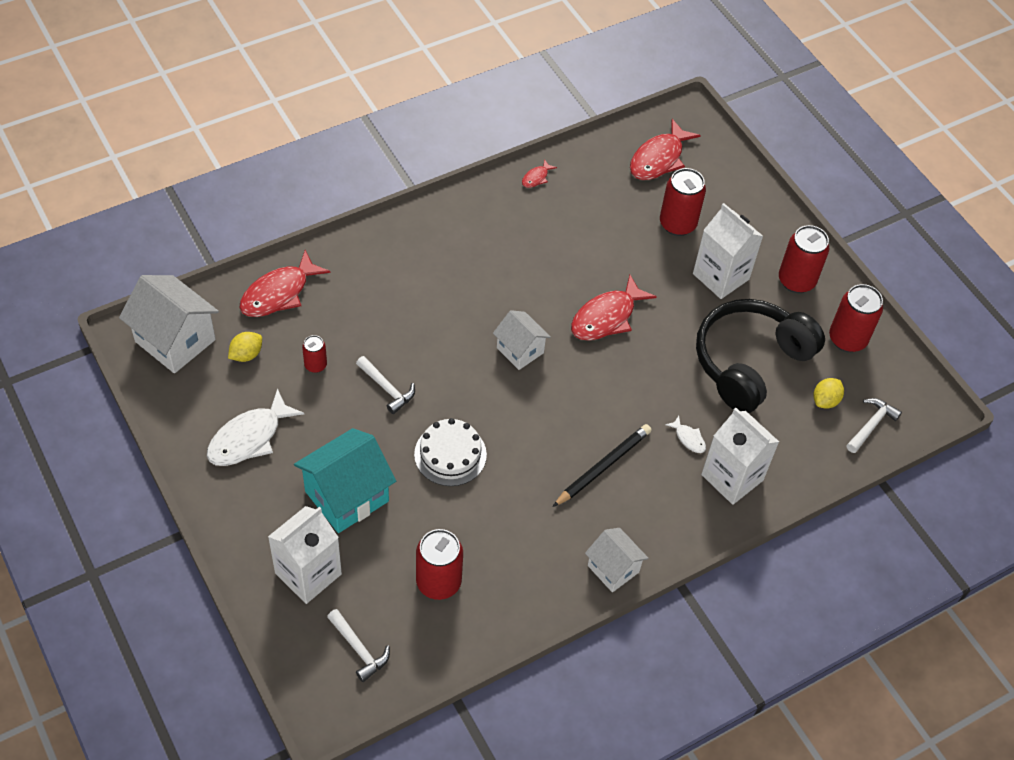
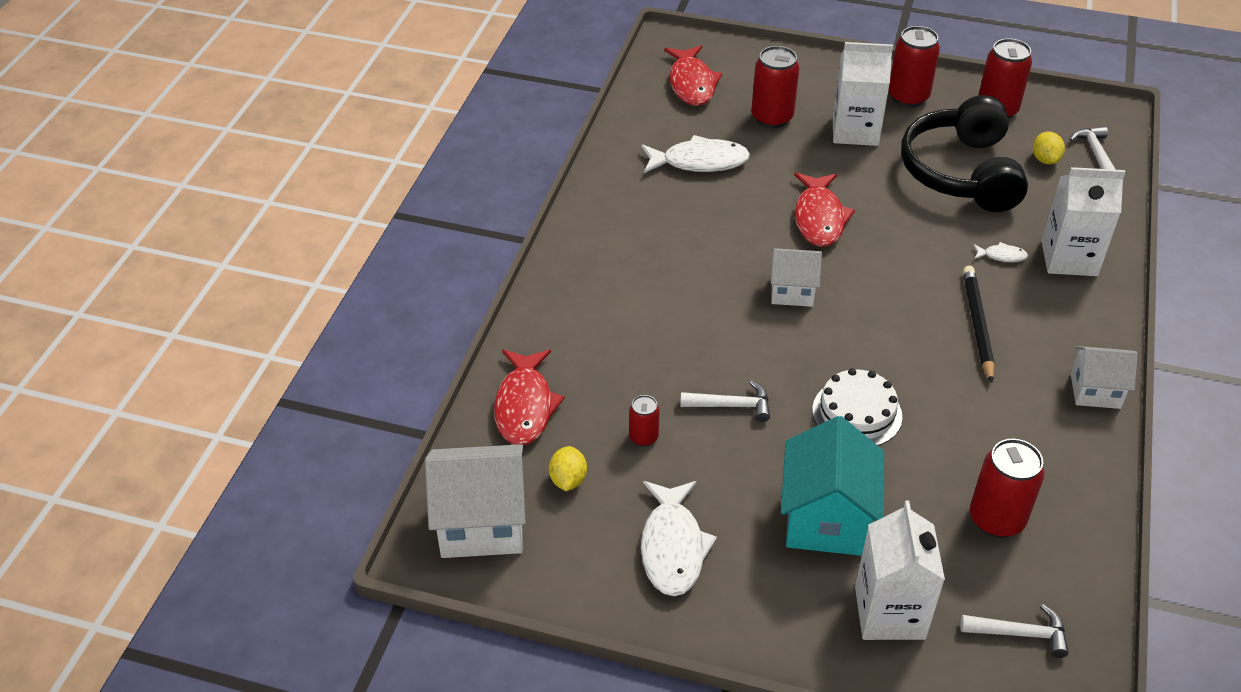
camera: 40 degrees left, 10 degrees down
red fish [522,159,557,188] -> none
none -> white fish [642,135,750,173]

